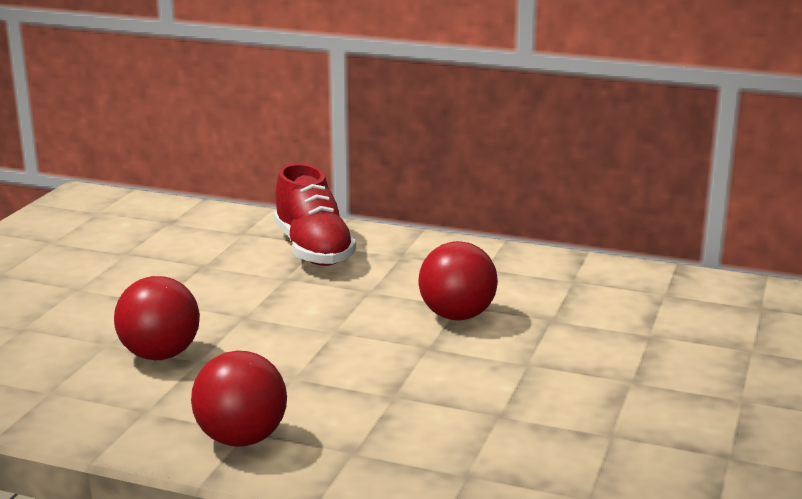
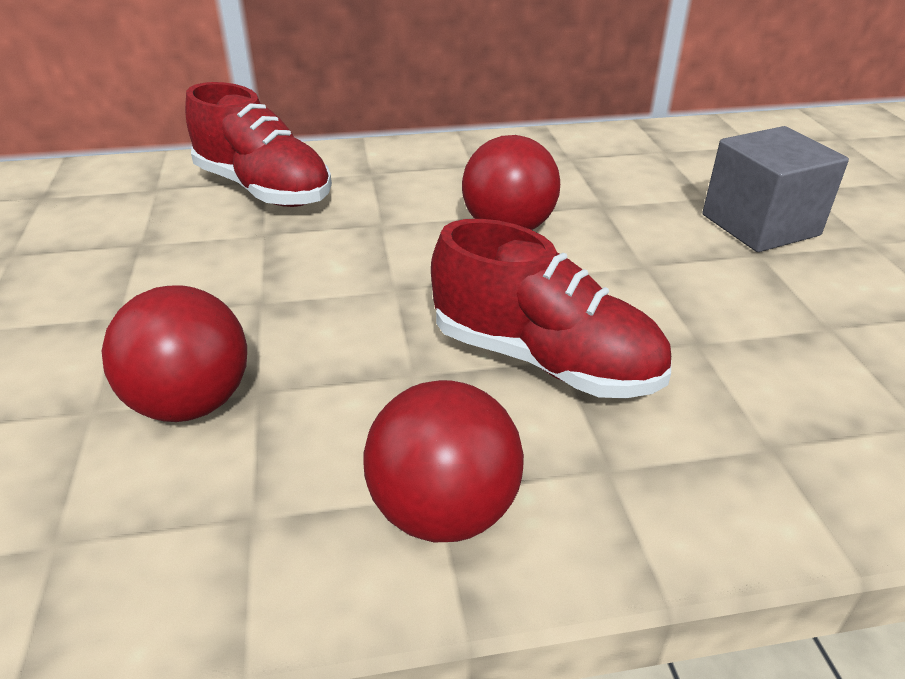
camera: 30 degrees left, 15 degrees up
none -> red shoe [431,219,671,398]
none -> grey cube [703,126,849,252]

